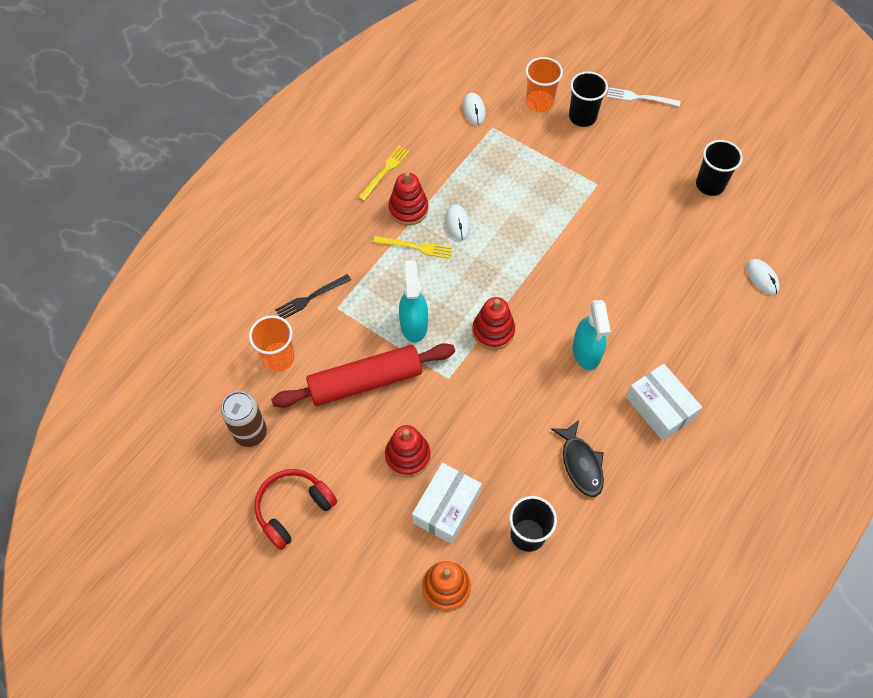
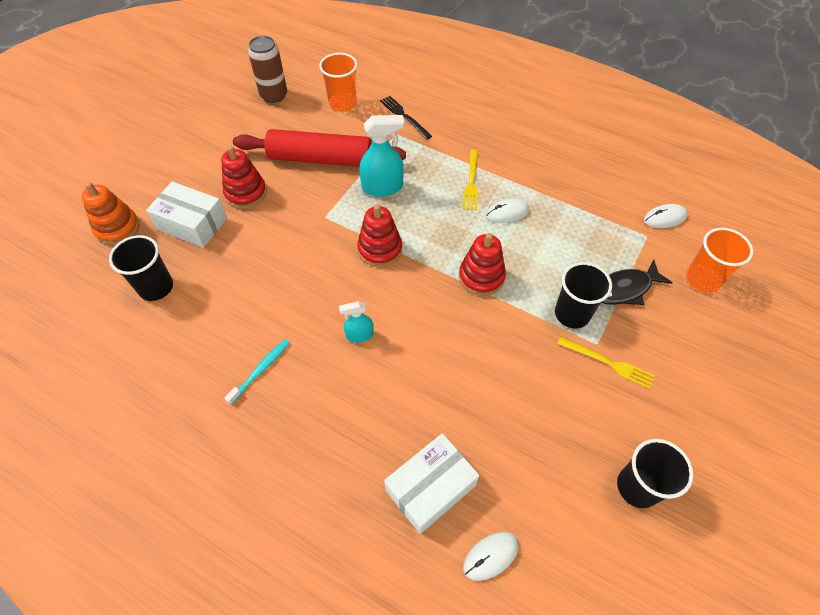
camera: 85 degrees right, 5 degrees down
red headphones [255,469,337,550] -> none
red rolling pin [271,343,455,408] -> red rolling pin turned 60 degrees counterclockwise [233,129,406,167]
yellow fork [358,146,410,201] -> yellow fork moved to [557,337,655,389]
red stacking toy [389,172,428,225] -> red stacking toy moved to [459,233,506,296]
black fish [551,420,604,497] -> black fish moved to [601,260,673,305]
black cup [569,71,608,127] -> black cup moved to [555,262,612,328]
turquoise spray bottle [573,300,611,370] -> turquoise spray bottle [339,301,374,343], size x0.57
white fork [607,87,681,107] -> none
white box [626,364,702,441] -> white box moved to [384,433,479,534]
none -> turquoise toothbrush [224,339,290,405]

